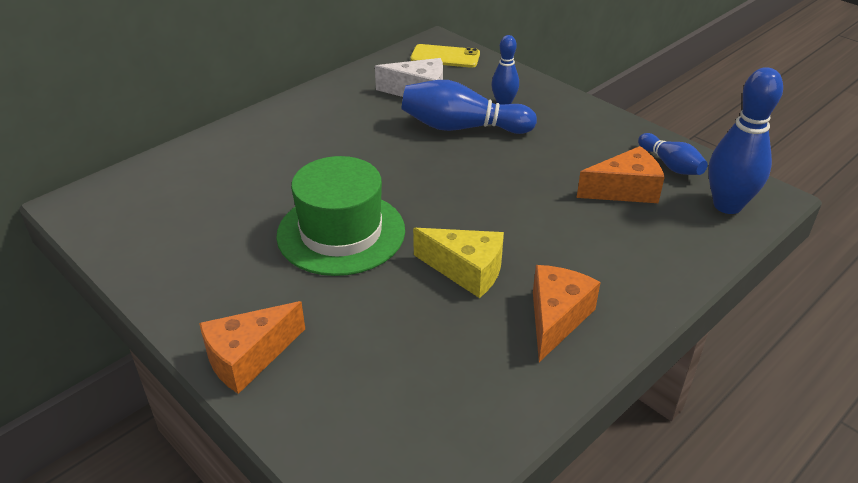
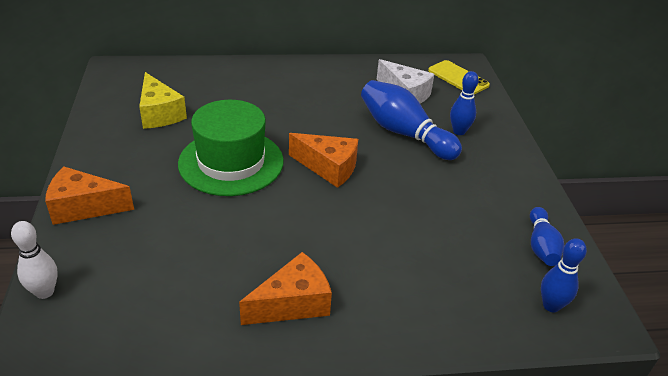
camera: 35 degrees right, 0 degrees up
yellow cheese [413,228,504,298] -> yellow cheese moved to [139,72,187,129]
orange cheese [577,146,665,203] -> orange cheese moved to [289,133,358,188]
blue bowling pin [709,67,783,214] -> blue bowling pin [541,238,587,312], size x0.58
none -> white bowling pin [11,221,58,299]

